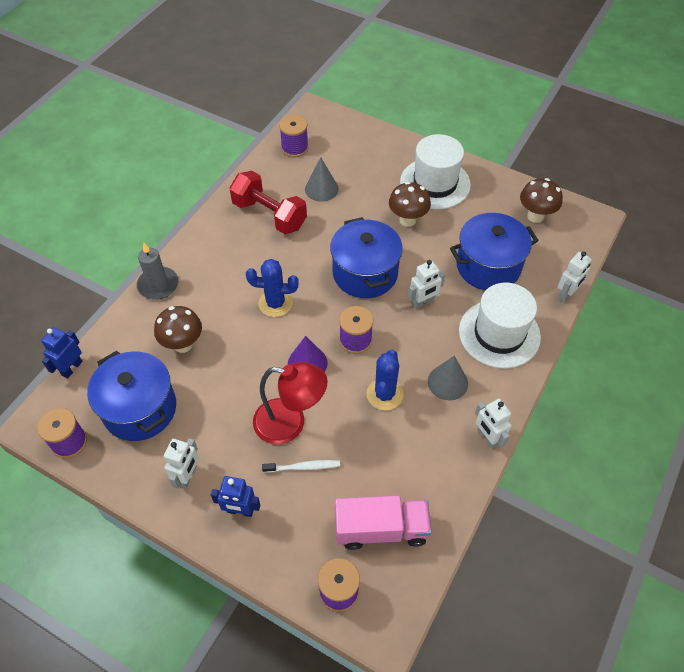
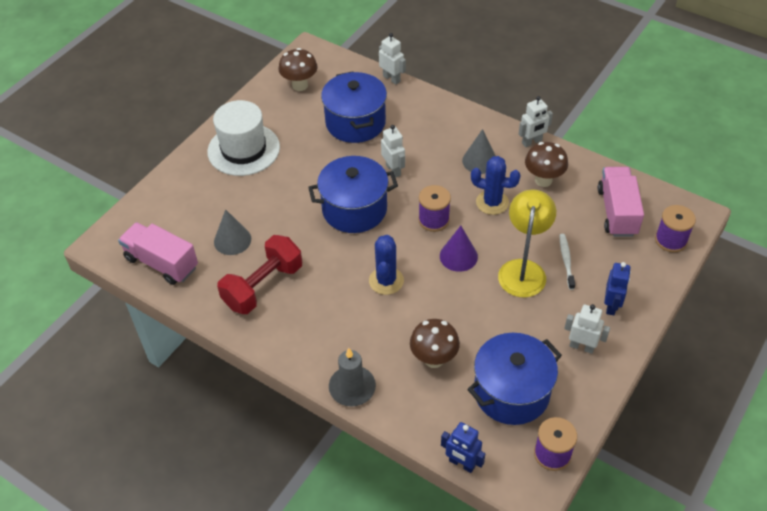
camera: 85 degrees left, 5 degrees down
red lamp [253,362,327,445] -> yellow lamp [498,190,556,297]
purple spool [279,115,309,157] -> pink truck [118,222,198,285]
brown mushroom [389,182,431,227] -> brown mushroom moved to [525,142,568,187]
white hat [459,283,541,368] -> none

